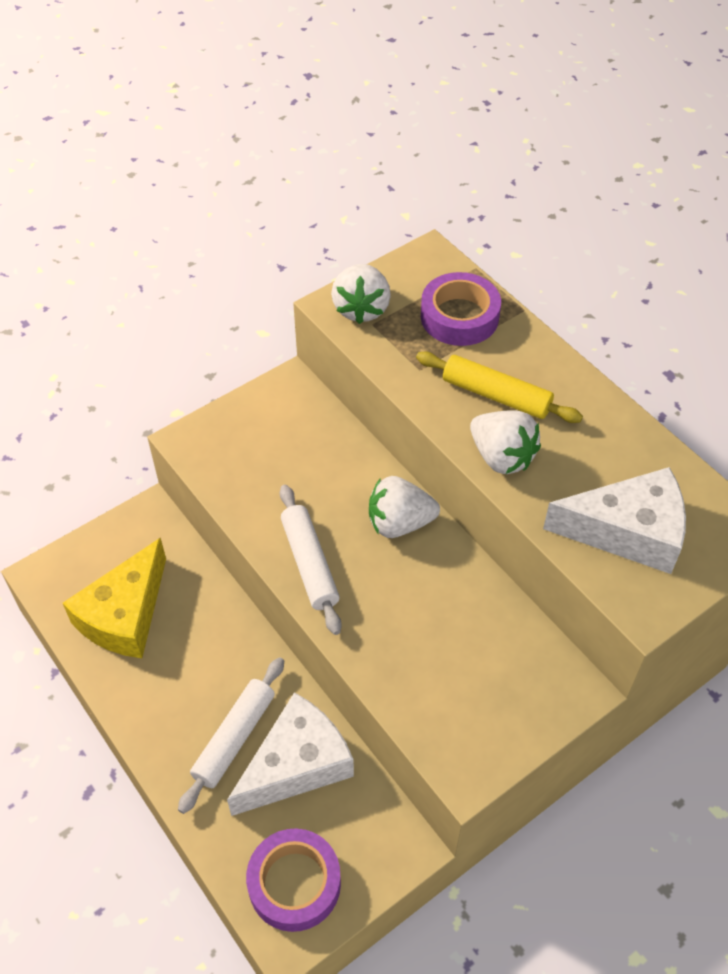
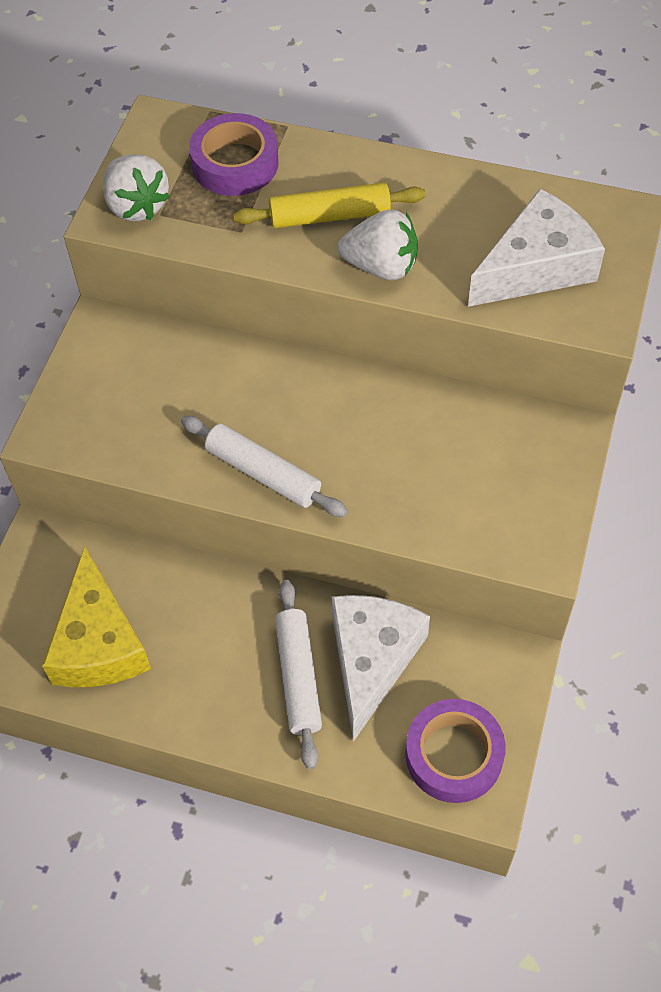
camera: 35 degrees left, 5 degrees up
white strawberry [369,476,440,538] -> none

